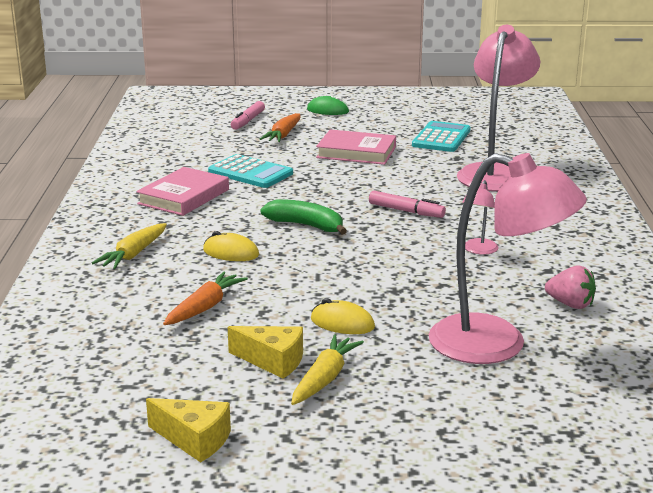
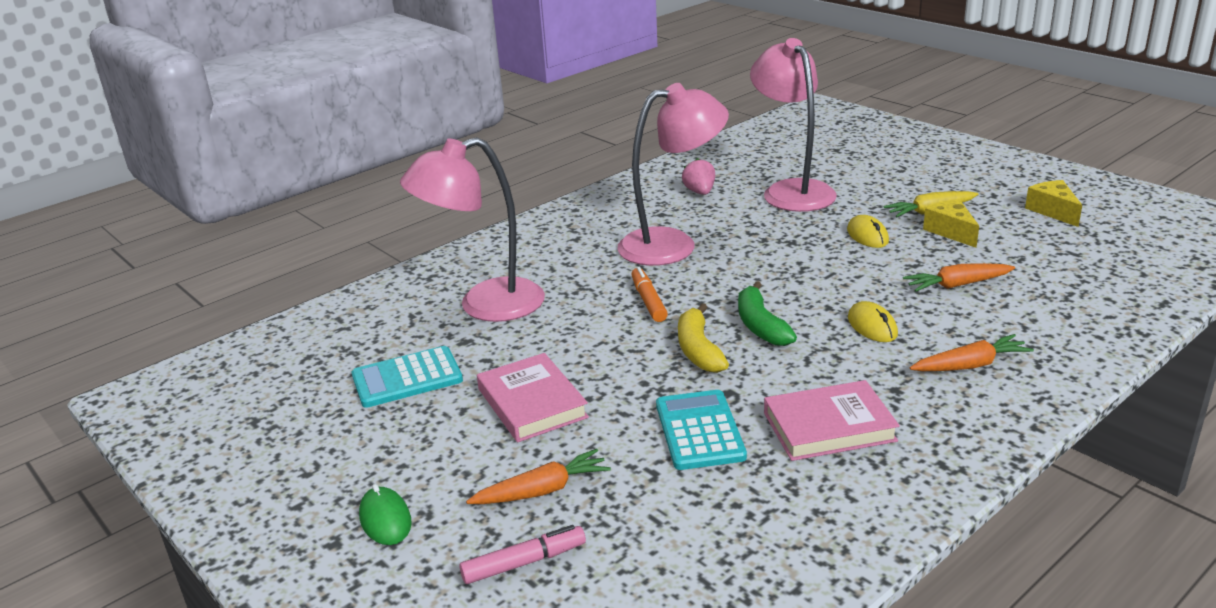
camera: 130 degrees left, 5 degrees up
yellow carrot [92,223,167,269] -> orange carrot [910,334,1034,371]
pink marker [369,191,446,218] -> orange marker [631,267,668,322]
pink lamp [462,180,499,255] -> pink lamp [617,83,729,266], size x2.32
none -> yellow banana [678,303,729,373]

